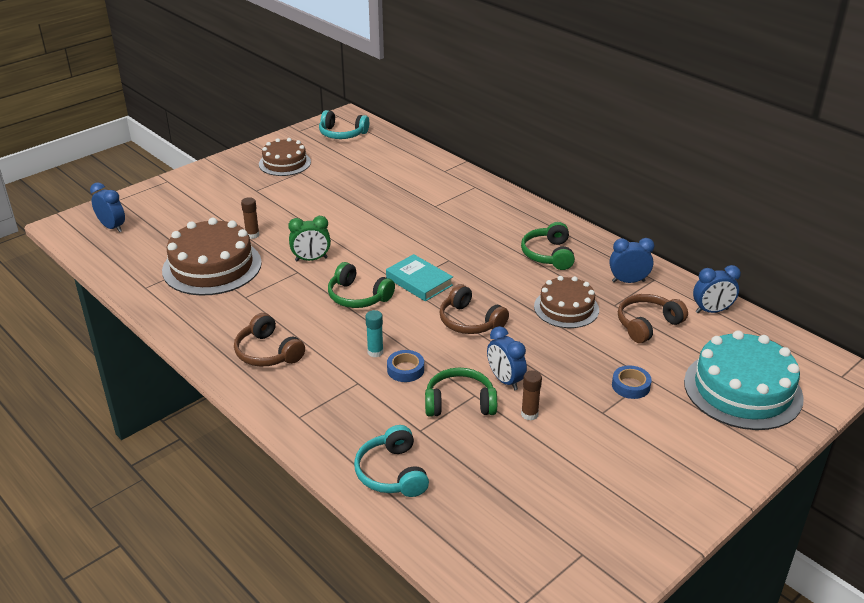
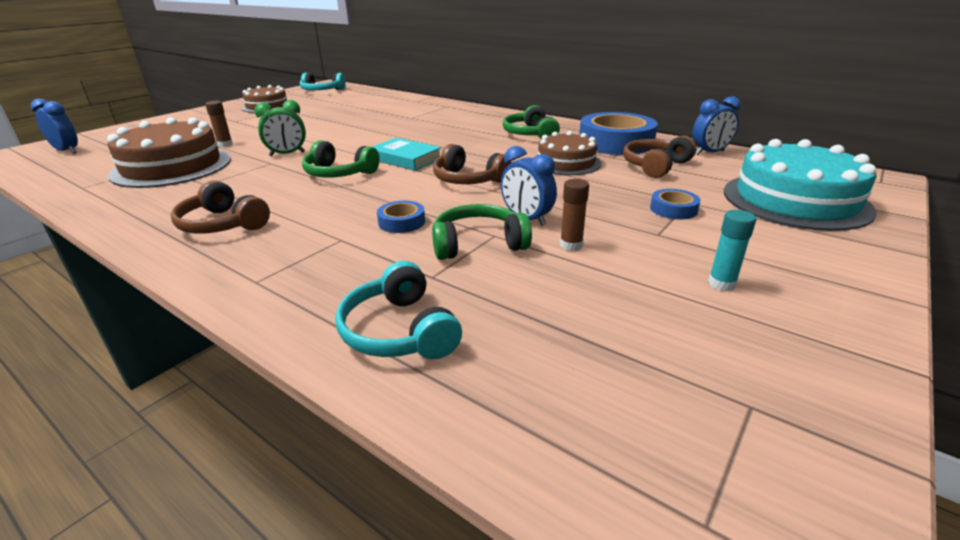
camera: 10 degrees left, 5 degrees down
turquoise glue stick [366,310,384,357] -> turquoise glue stick moved to [708,210,756,291]
blue clock [610,238,654,283] -> blue tape [579,112,658,155]

